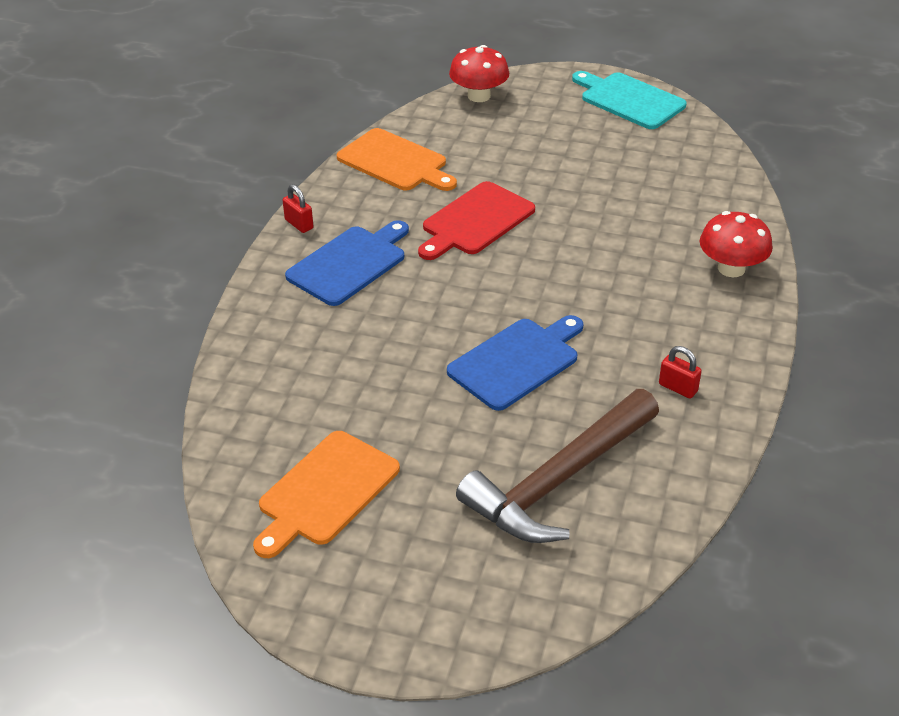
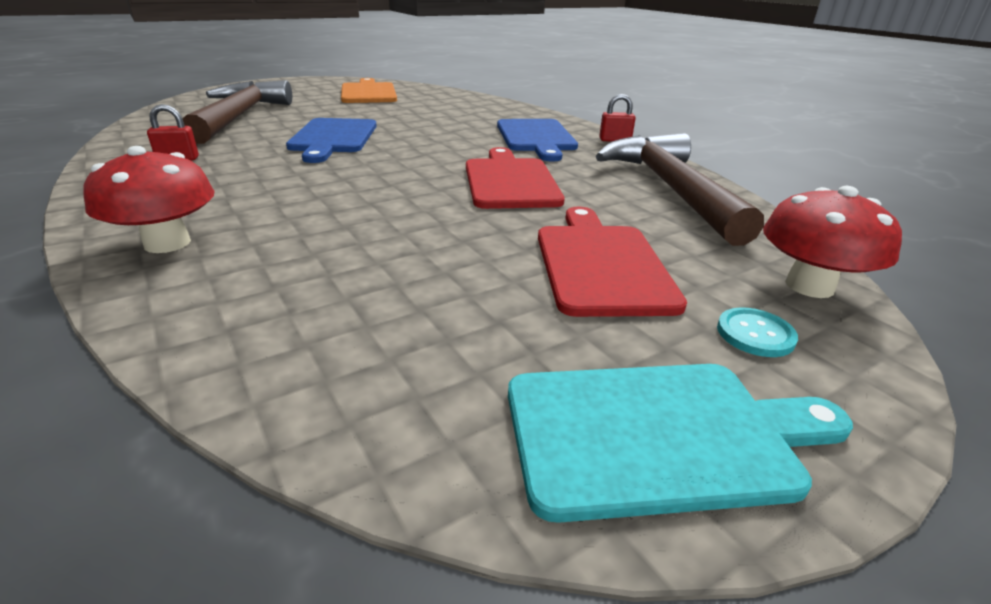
camera: 130 degrees right, 10 degrees down
orange cutting board [337,128,457,191] -> brown hammer [596,133,764,246]
none -> red cutting board [538,207,687,317]
none -> turquoise button [717,307,798,357]

